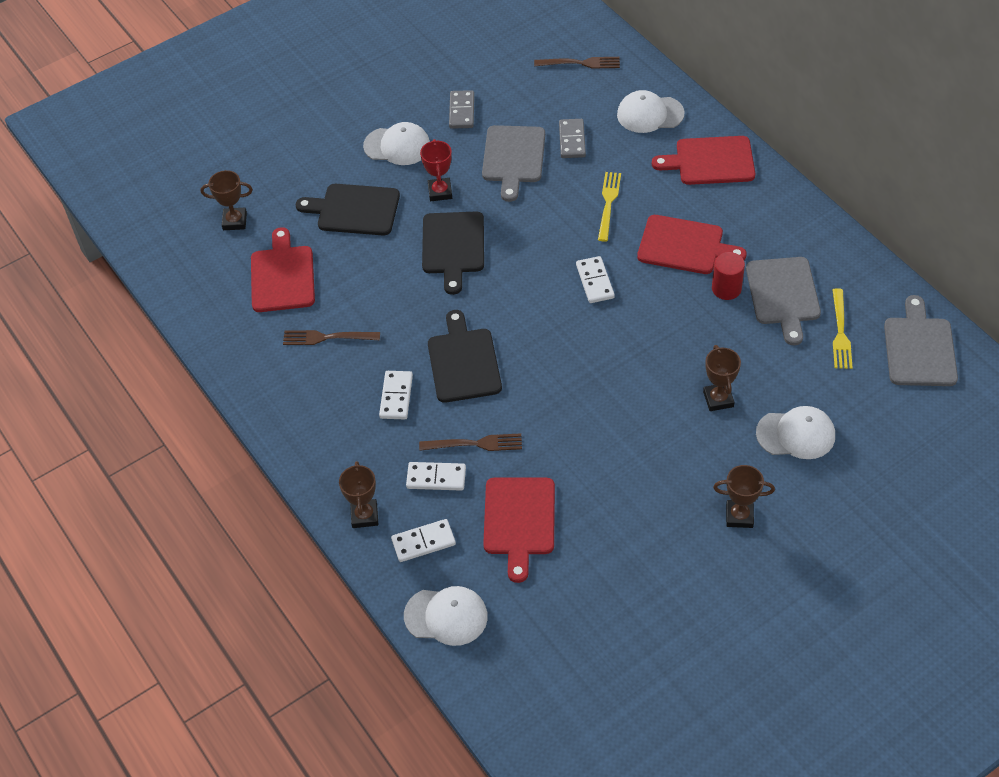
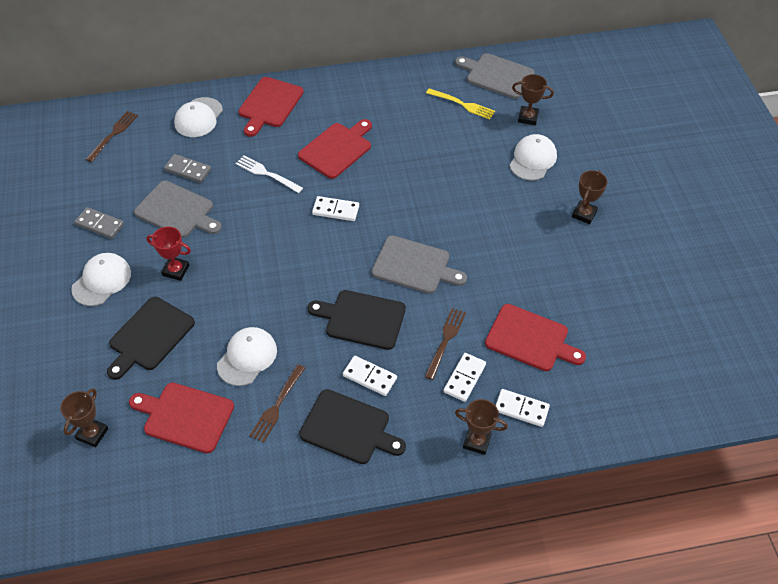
camera: 70 degrees left, 0 degrees up
white domino [391,519,456,562] -> white domino turned 75 degrees counterclockwise [495,389,550,427]
white cap [404,586,488,646] -> white cap moved to [217,327,277,386]
black cutting board [422,211,484,295] -> black cutting board moved to [299,389,406,464]
yellow fork [598,172,621,242] -> white fork [236,155,303,193]
brown trophy [703,345,741,411] -> brown trophy moved to [512,74,554,125]
red cylinder [712,252,745,300] -> none
grey cutting board [746,257,821,345] -> grey cutting board moved to [372,236,467,294]

